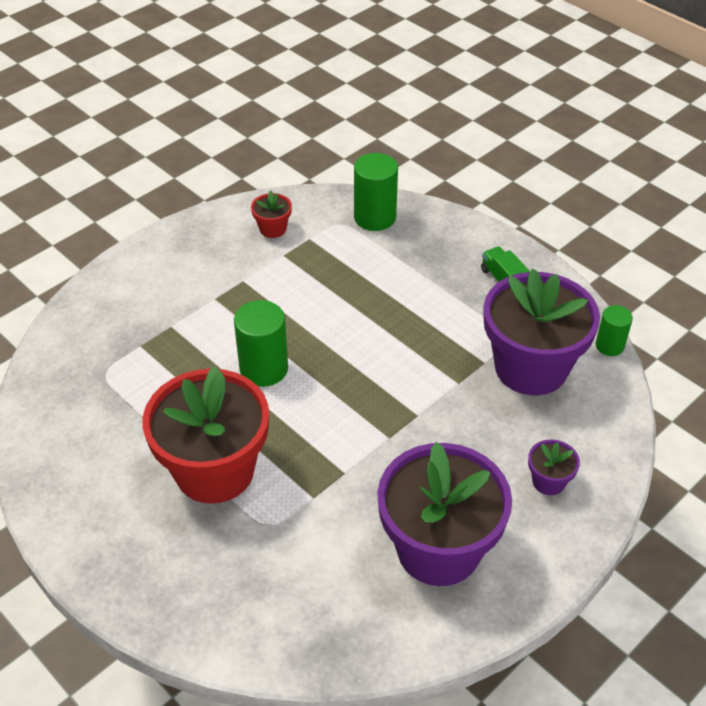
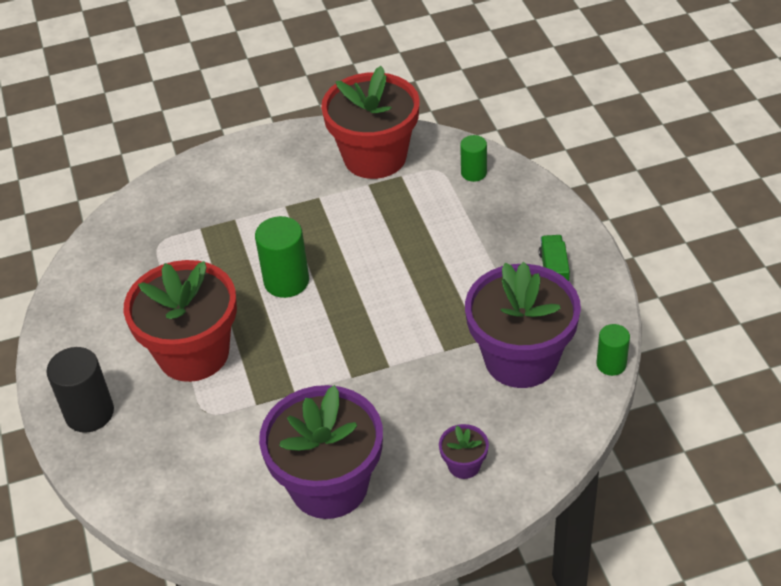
camera: 30 degrees right, 0 degrees up
red flower pot [251,190,292,238] -> red flower pot [321,66,420,179], size x2.40
green cylinder [354,153,398,231] -> green cylinder [460,135,487,182], size x0.60
none -> black cylinder [46,347,114,433]

